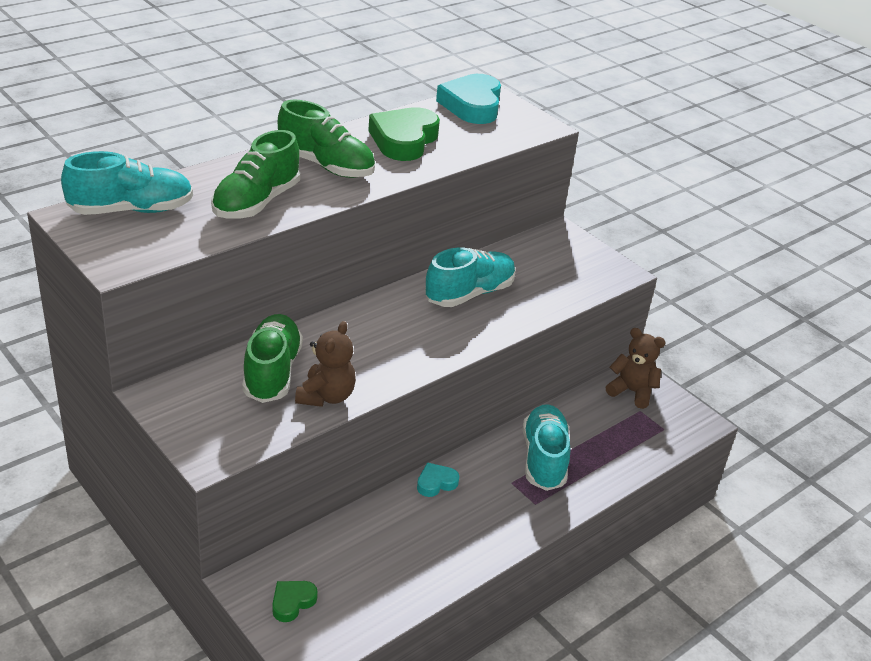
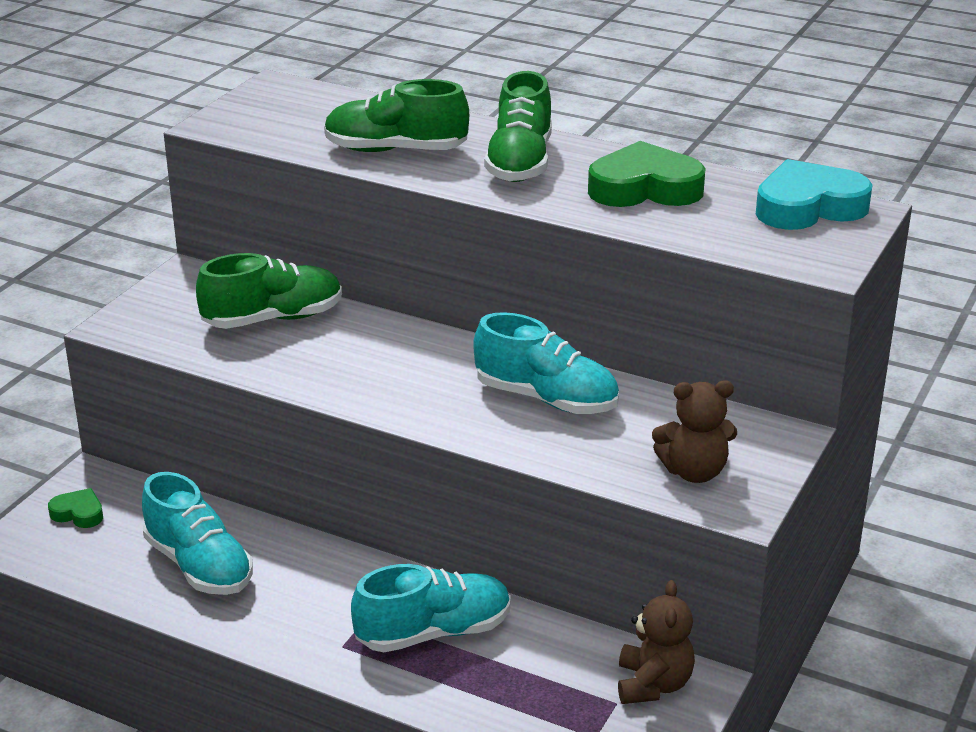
camera: 70 degrees right, 5 degrees down
turquoise shoe [61,151,193,215] -> turquoise shoe moved to [142,472,253,595]
brown teddy bear [295,321,356,407] -> brown teddy bear moved to [652,380,737,483]
turquoise heart [417,462,459,497] -> none

